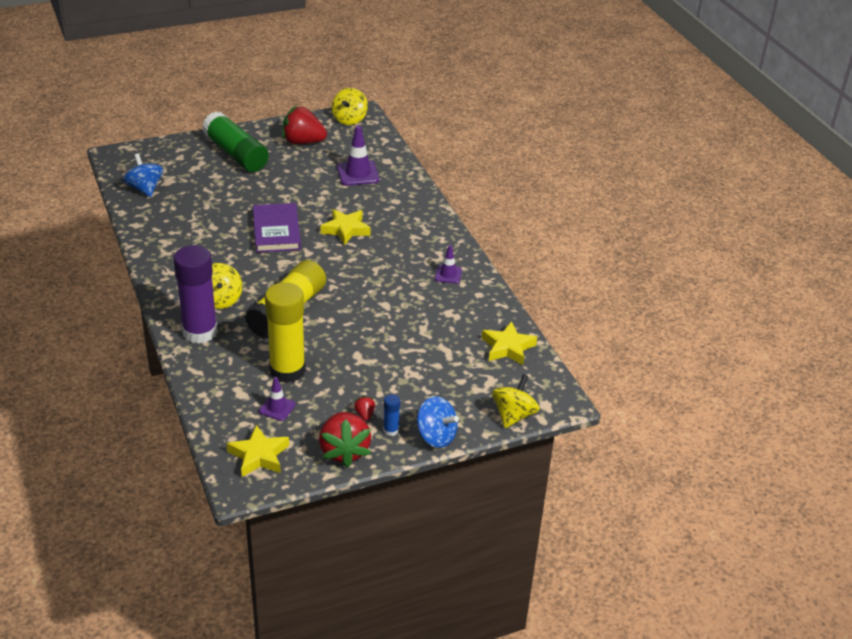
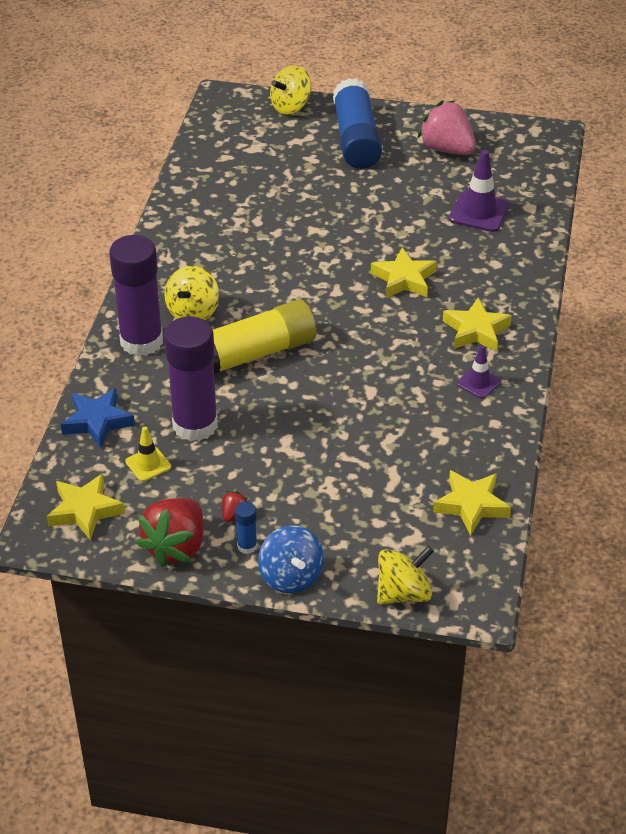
camera: 35 degrees right, 5 degrees up
blue spinning top [123,153,163,197] -> none
green glue stick [202,111,269,172] -> blue glue stick [333,78,382,169]
purple book [253,203,301,253] -> none
purple traffic cone [259,377,296,421] -> yellow traffic cone [125,427,171,482]
yellow glue stick [265,282,306,383] -> purple glue stick [164,316,218,442]
red strawberry [282,106,327,144] -> pink strawberry [417,100,476,155]
yellow spinning top [332,88,368,125] -> yellow spinning top moved to [270,65,311,115]
none -> blue star [61,388,135,448]
none -> yellow star [443,297,512,352]

